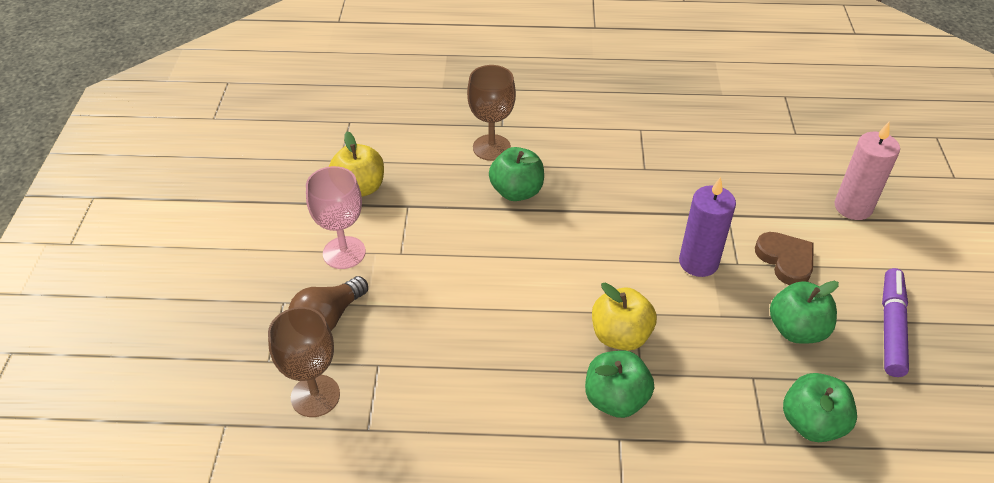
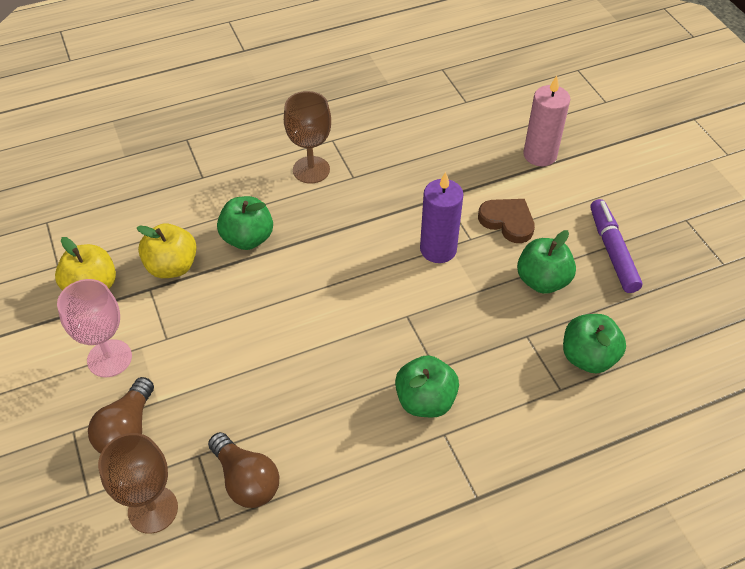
camera: 25 degrees left, 5 degrees up
brown goblet [467,65,516,161] -> brown goblet moved to [284,91,331,184]
yellow apple [592,283,657,351] -> yellow apple moved to [137,223,197,278]
none -> brown light bulb [208,432,279,508]

